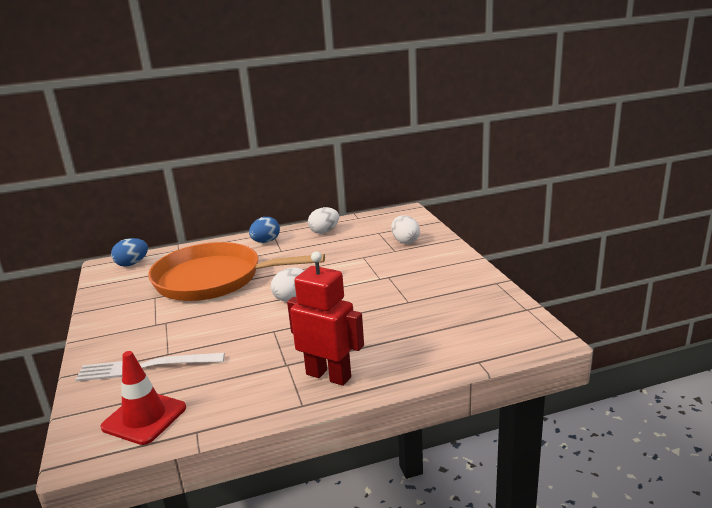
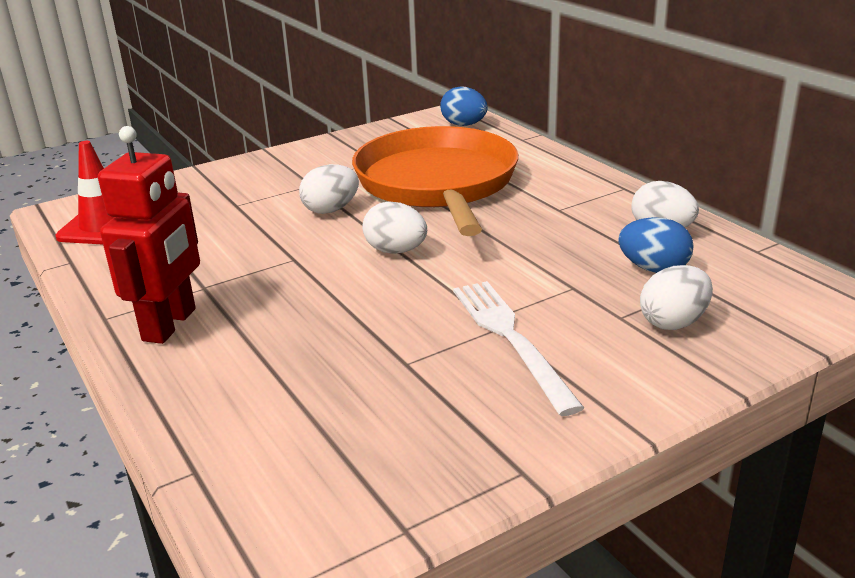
camera: 75 degrees right, 5 degrees up
white fork [75,353,225,381] -> white fork moved to [453,281,584,416]
blue egg [249,217,280,243] -> blue egg moved to [618,217,694,273]
none -> white egg [299,164,359,214]

